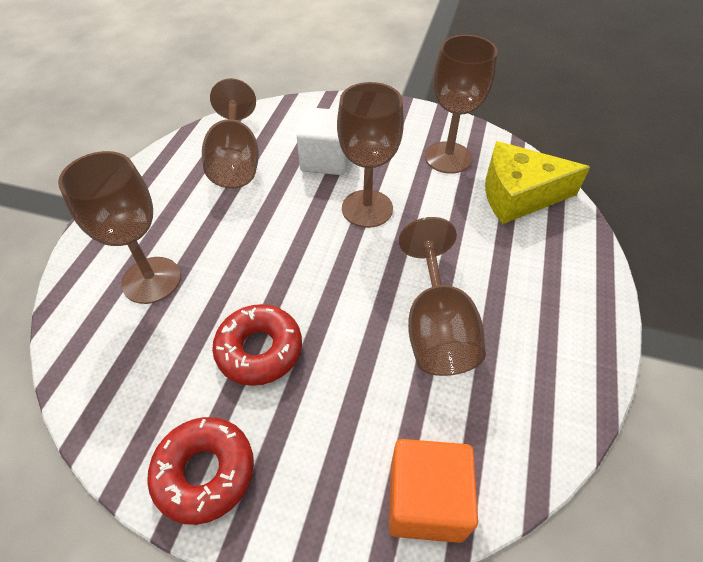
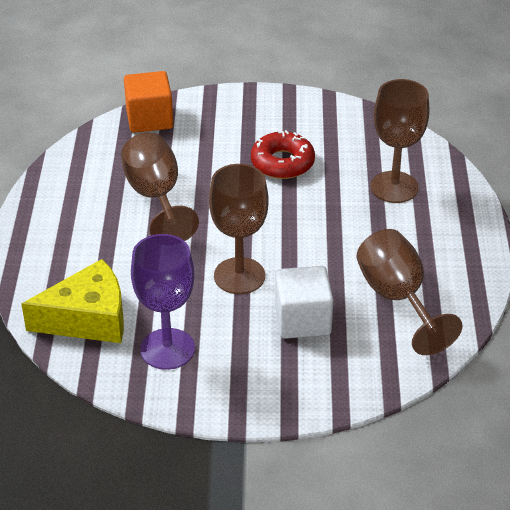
camera: 165 degrees right, 10 degrees down
red donut [147,417,254,525] -> none
brown goblet [425,35,498,174] -> purple goblet [131,234,195,370]

